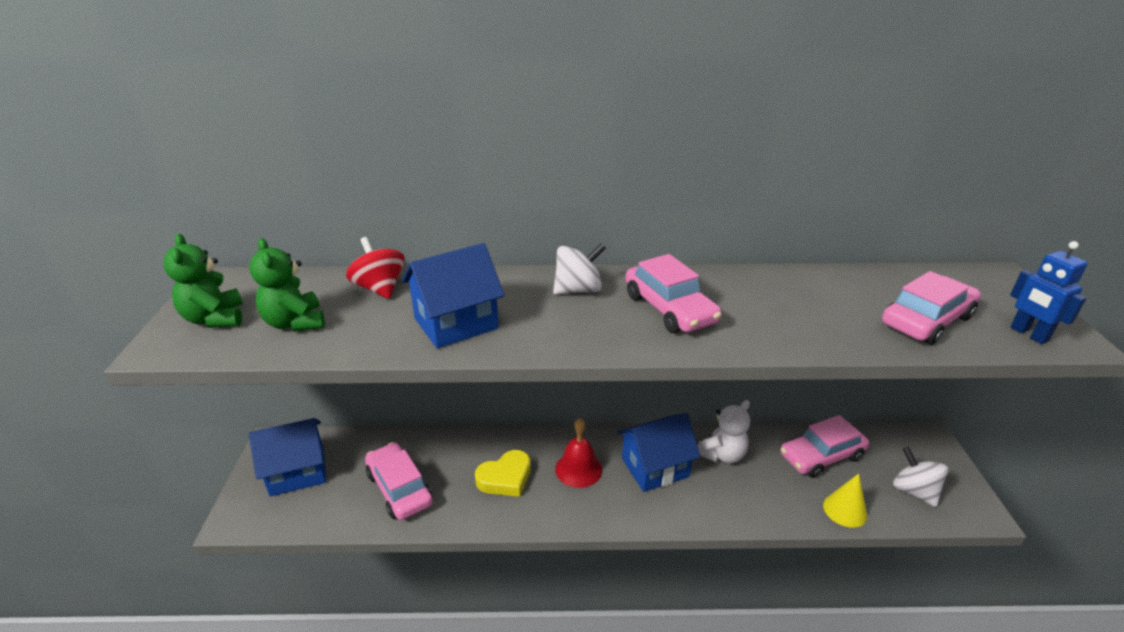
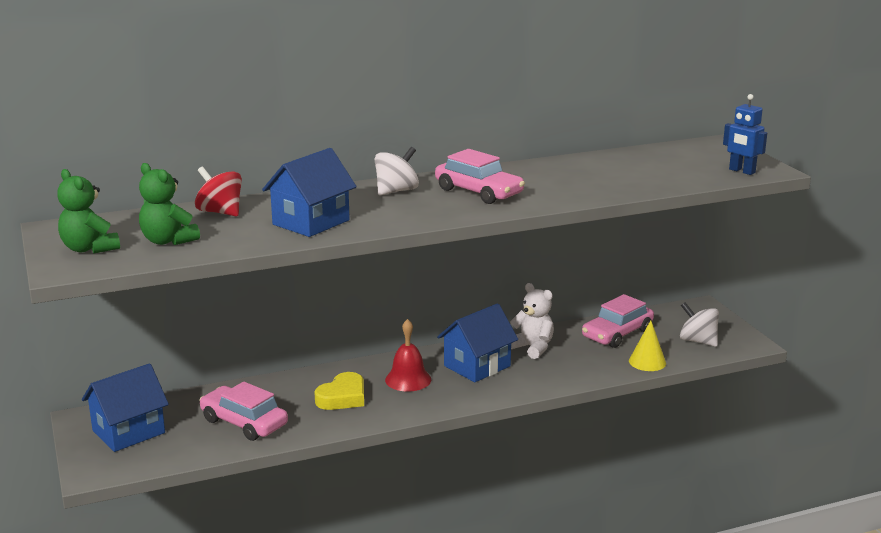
camera: 20 degrees left, 10 degrees down
white teddy bear [697,400,750,463] -> white teddy bear turned 75 degrees counterclockwise [510,283,554,359]
pink car [882,271,981,345] -> none

